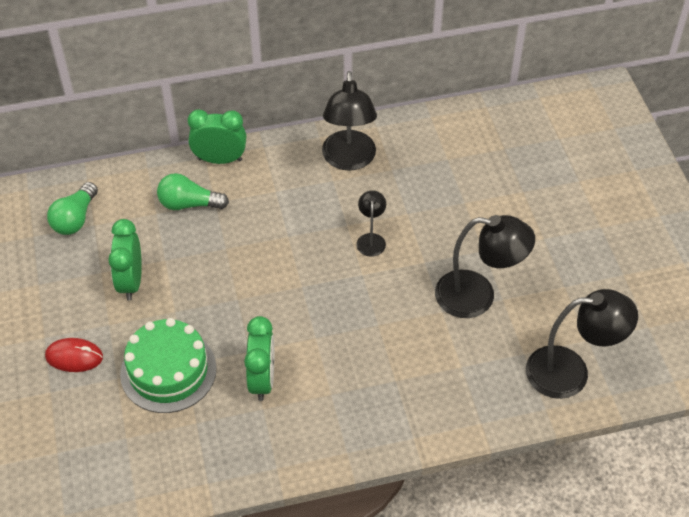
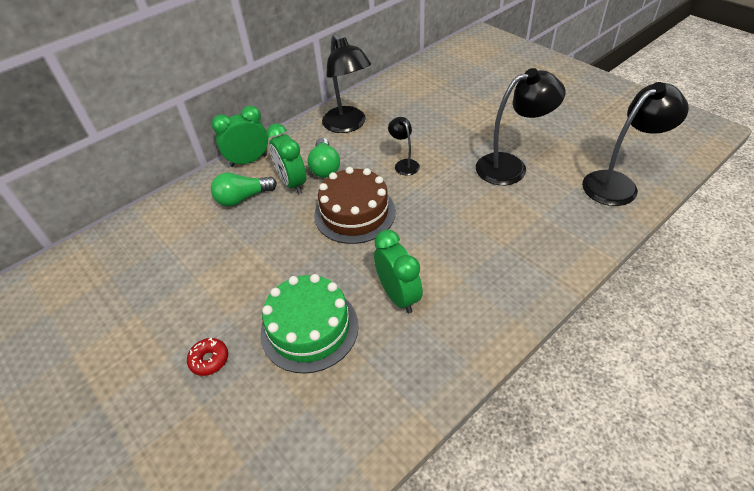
camera: 25 degrees left, 5 degrees down
red mouse [45,338,103,372] -> red donut [187,338,228,376]
green light bulb [47,182,98,235] -> green light bulb moved to [308,138,340,178]
green clock [108,219,142,301] -> green clock moved to [266,124,306,194]
none -> brown cake [314,167,396,244]

